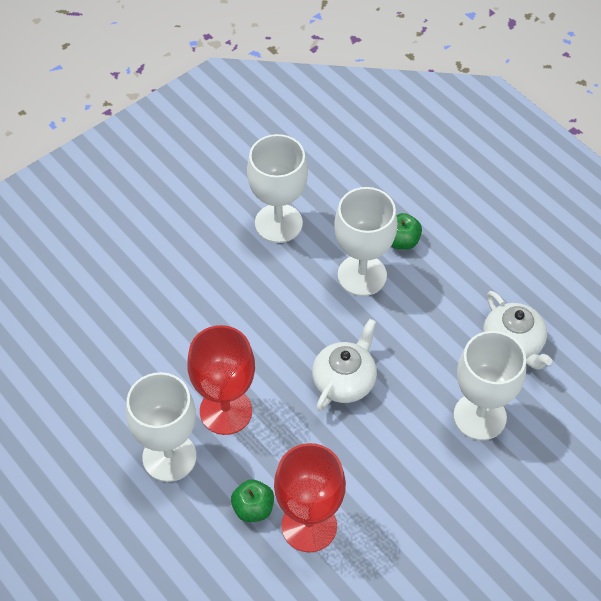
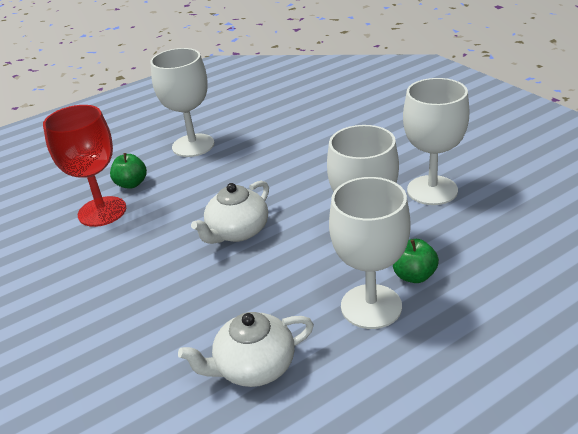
camera: 100 degrees right, 20 degrees down
red goblet [187,325,255,435] -> none
white teapot [312,319,377,412] -> white teapot turned 90 degrees clockwise [191,181,269,244]
white goblet [453,331,526,440] -> white goblet moved to [329,177,410,329]

